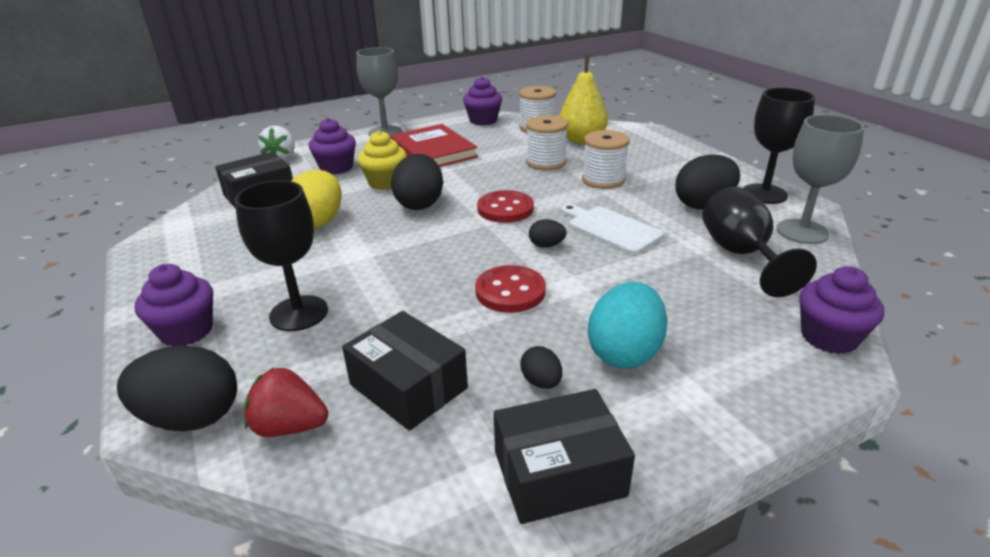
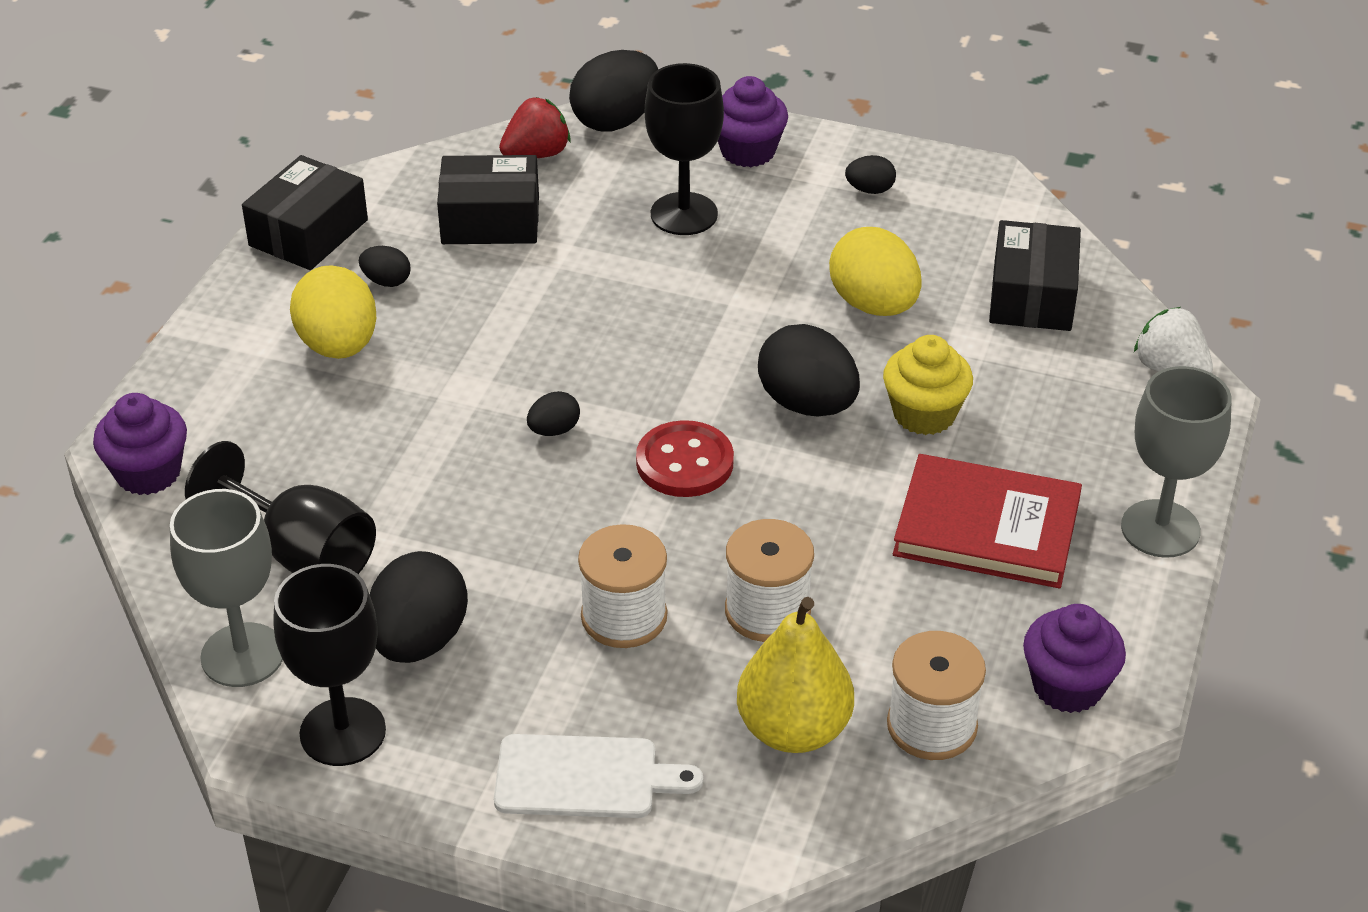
camera: 135 degrees right, 10 degrees up
purple cupcake [309,118,356,174] -> none
red button [475,265,546,313] -> none
white cutting board [561,204,664,254] -> white cutting board moved to [494,734,703,818]
turquoise egg [588,282,667,369] -> yellow egg [290,265,376,359]
none -> black egg [845,155,896,194]

